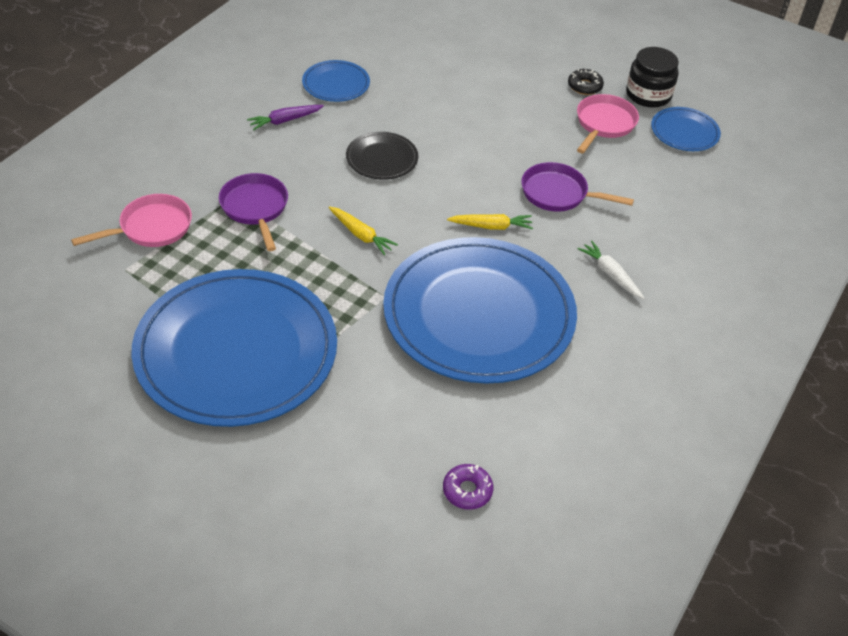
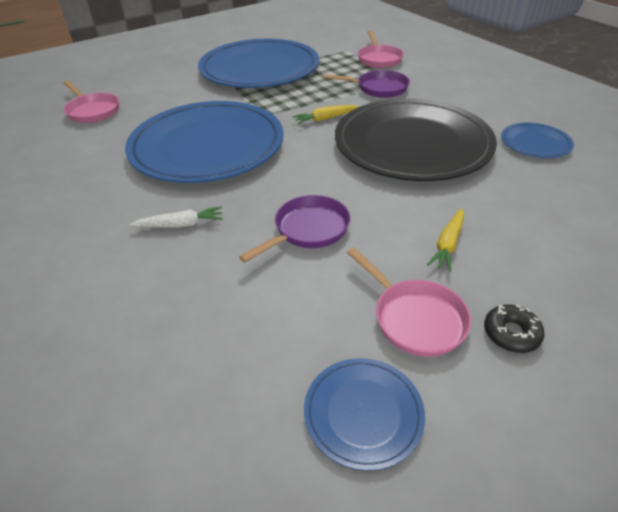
camera: 120 degrees right, 5 degrees down
purple carrot [247,105,324,130] -> none
black plate [346,132,418,180] -> black plate [335,98,497,181], size x2.33
purple donut [443,464,494,510] -> pink pan [63,81,119,123]
yellow carrot [447,214,533,230] -> yellow carrot moved to [427,208,464,272]
black jar [626,47,679,108] -> none

